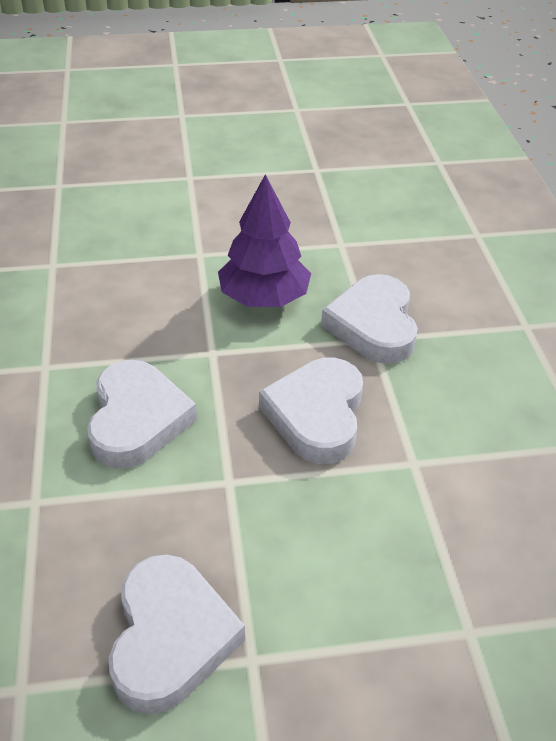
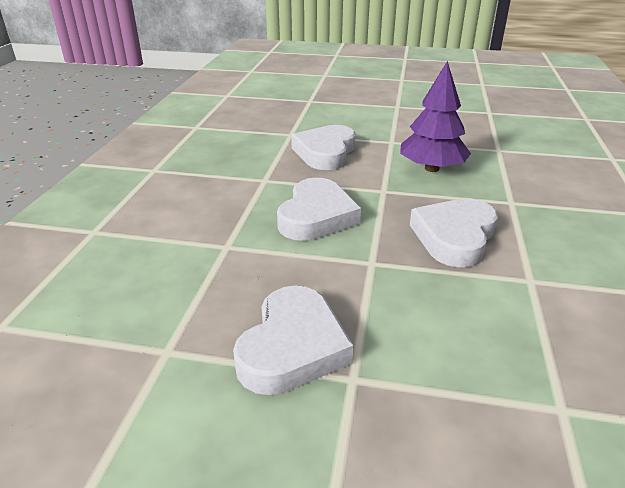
camera: 20 degrees right, 10 degrees down
white heart [321,274,418,364] -> white heart moved to [291,125,356,170]

